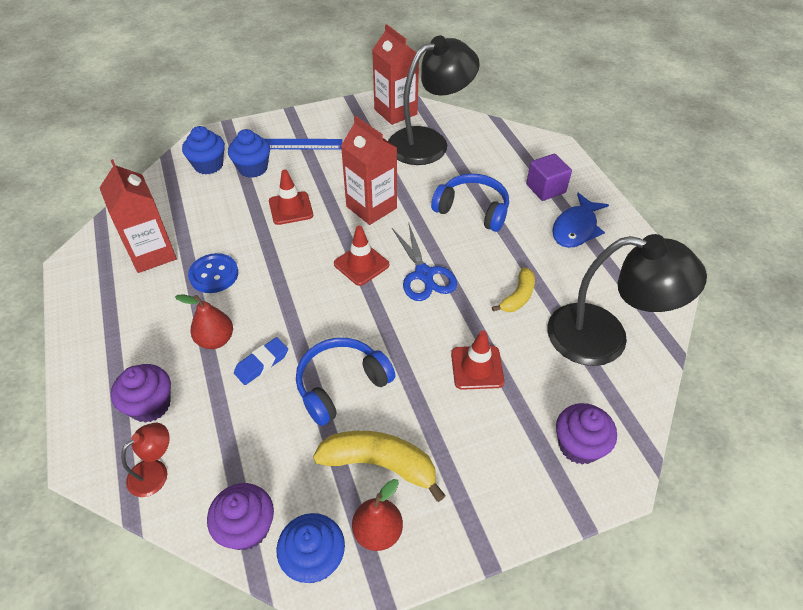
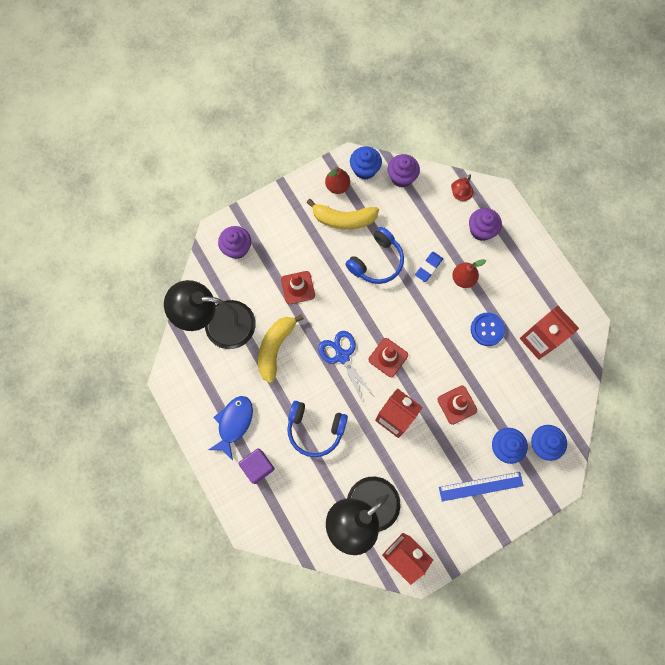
camera: 170 degrees right, 25 degrees up
yellow banana [492,267,535,312] -> yellow banana [258,314,304,383], size x1.64

